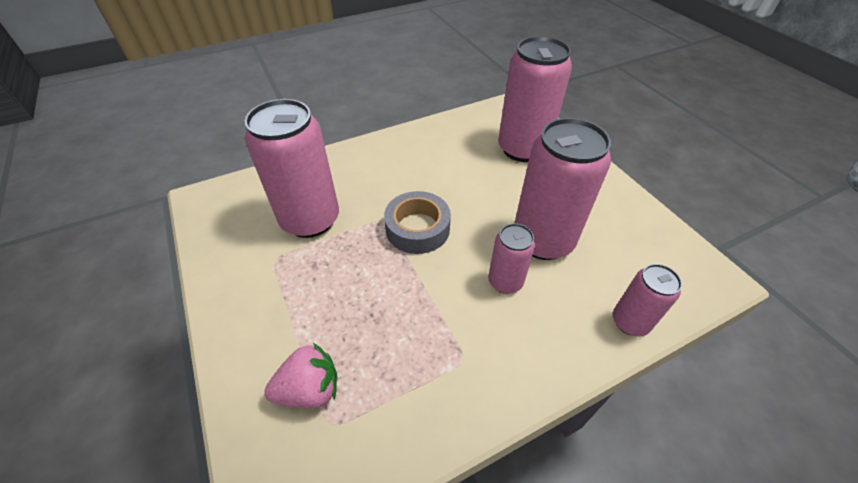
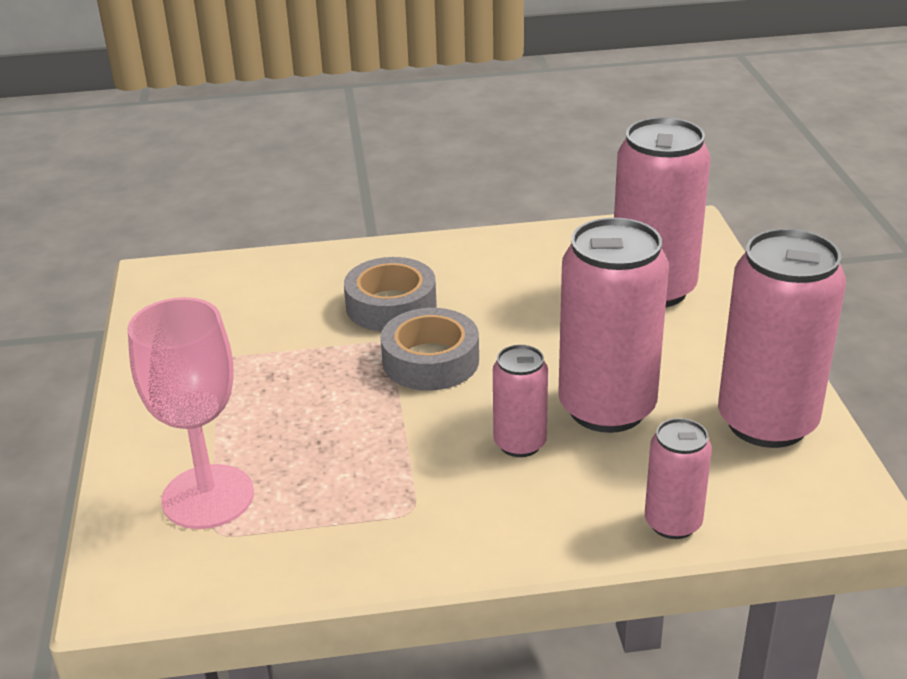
camera: 20 degrees right, 15 degrees down
pink can [245,99,339,238] -> pink can moved to [718,229,846,448]
pink strawberry [264,343,338,409] -> pink goblet [127,297,254,529]
none -> grey tape [344,257,437,331]

